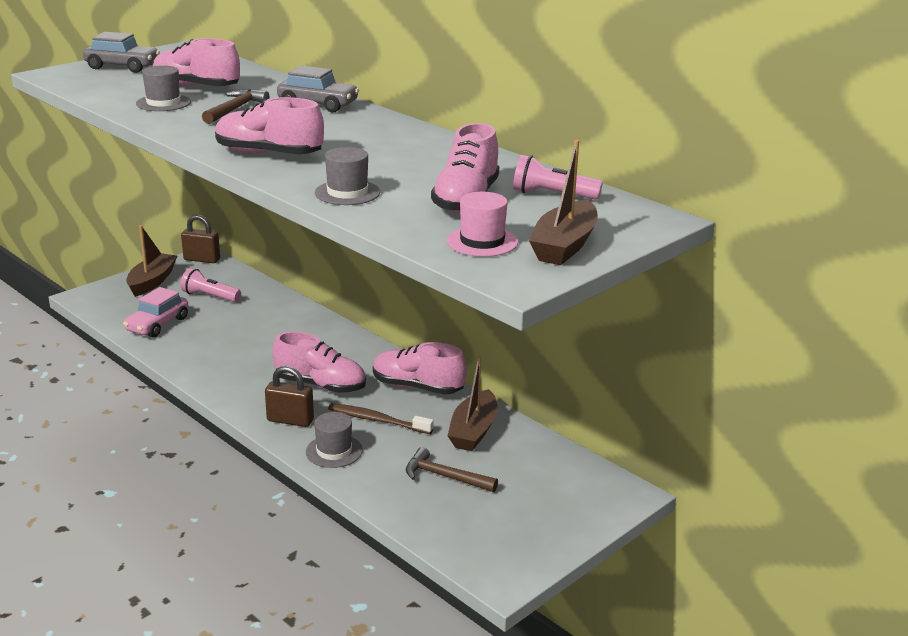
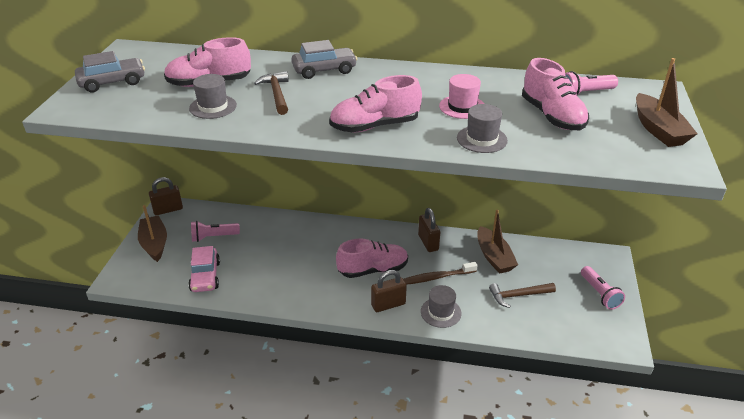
camera: 35 degrees left, 10 degrees up
pink shoe [373,342,467,395] -> brown padlock [418,208,440,252]
pink hat [447,192,518,257] -> pink hat moved to [439,74,485,119]
none -> pink flashlight [581,266,625,310]

